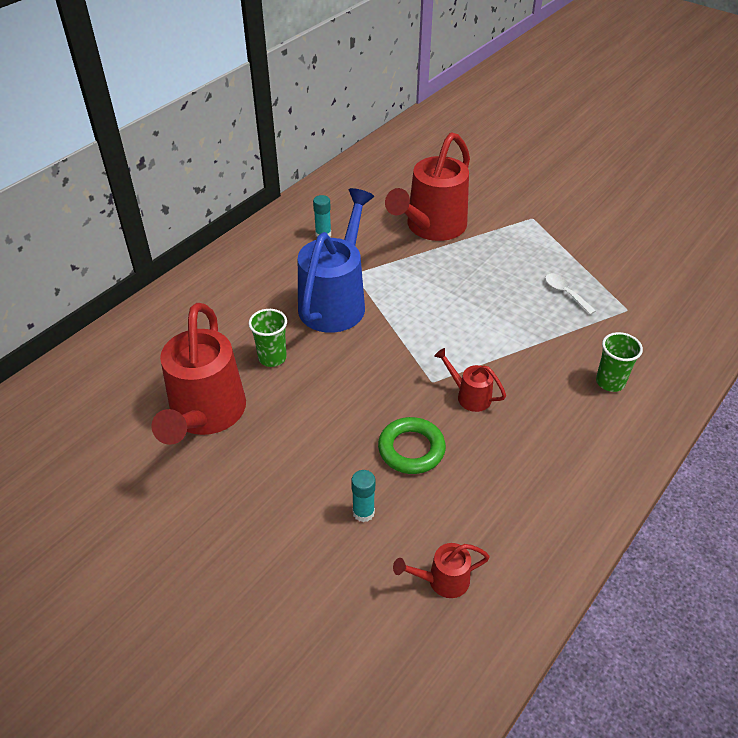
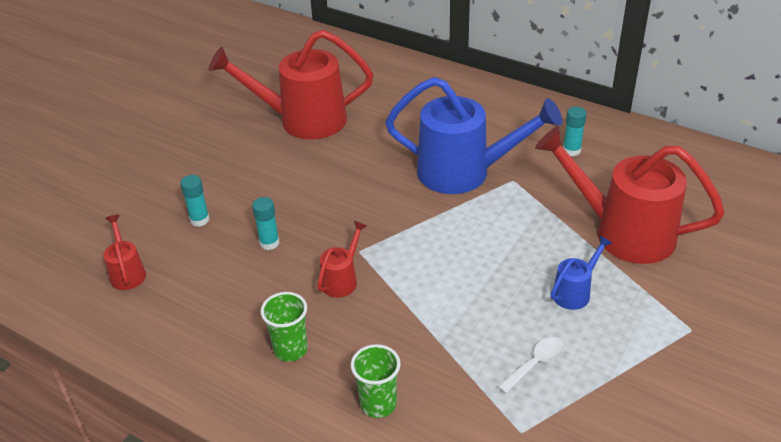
camera: 85 degrees right, 5 degrees down
green cup [249,309,287,367] -> green cup moved to [261,292,308,362]
green ring [378,417,446,474] -> turquoise glue stick [252,197,279,250]
none -> blue watering can [551,236,612,310]

